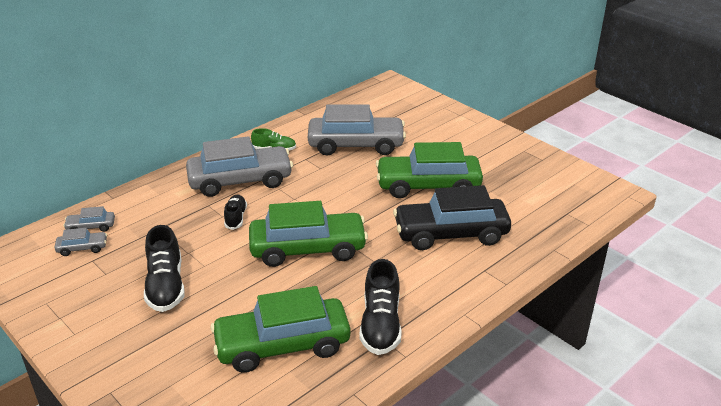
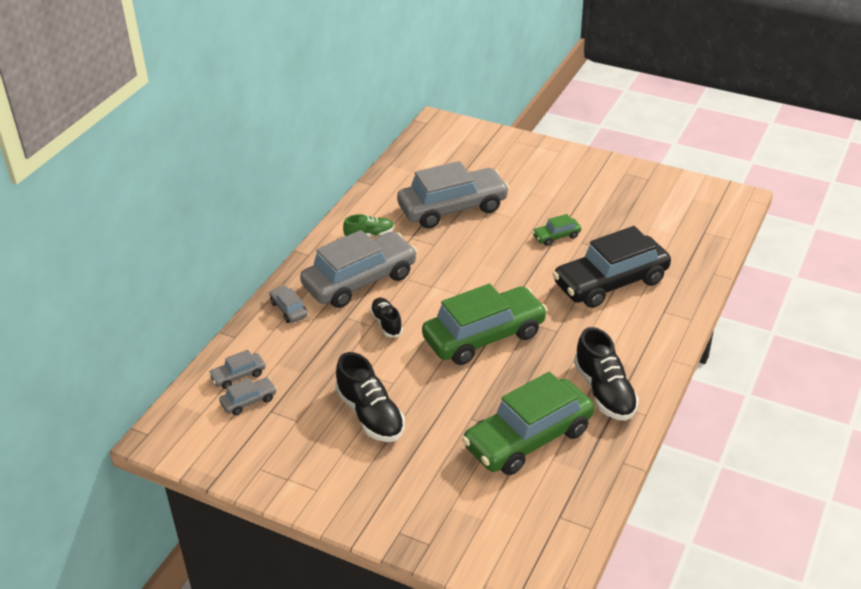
camera: 20 degrees left, 5 degrees up
green car [376,142,483,198] -> green car [532,214,581,246], size x0.43
none -> grey car [269,285,308,323]

